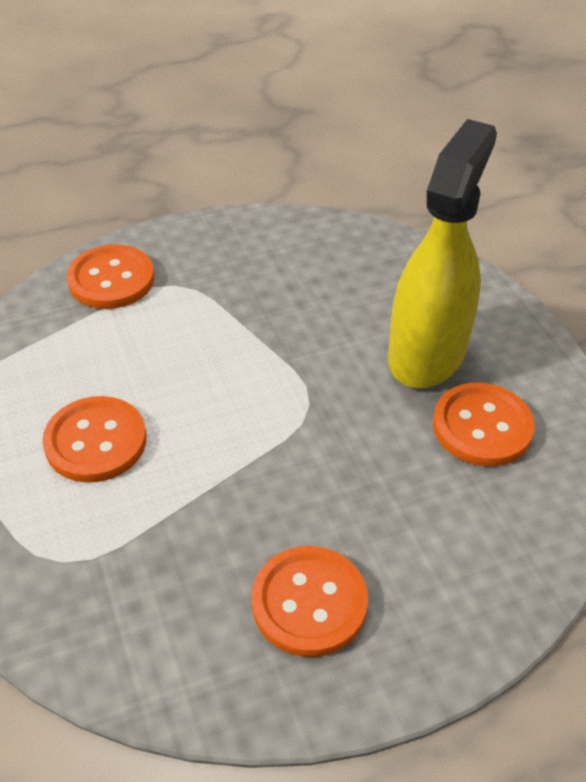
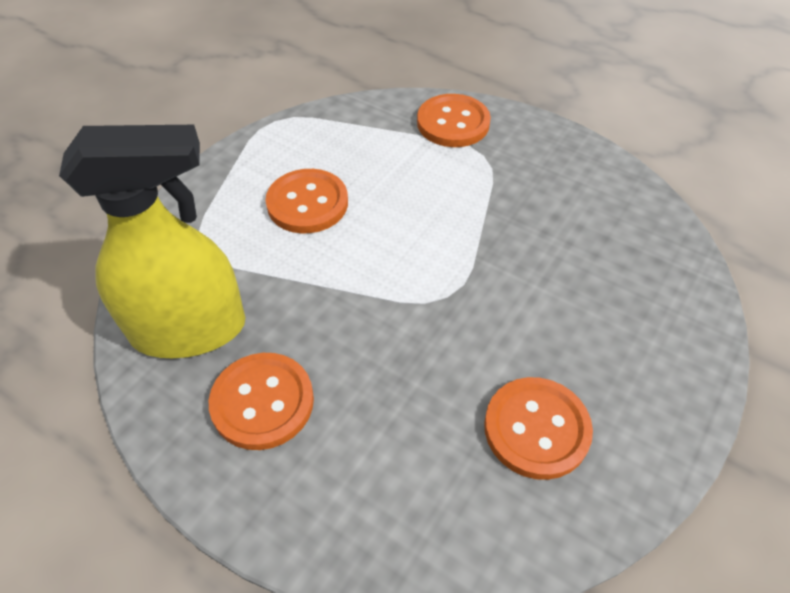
camera: 55 degrees right, 5 degrees up
yellow spray bottle [388,119,497,388] -> yellow spray bottle moved to [59,125,246,358]

